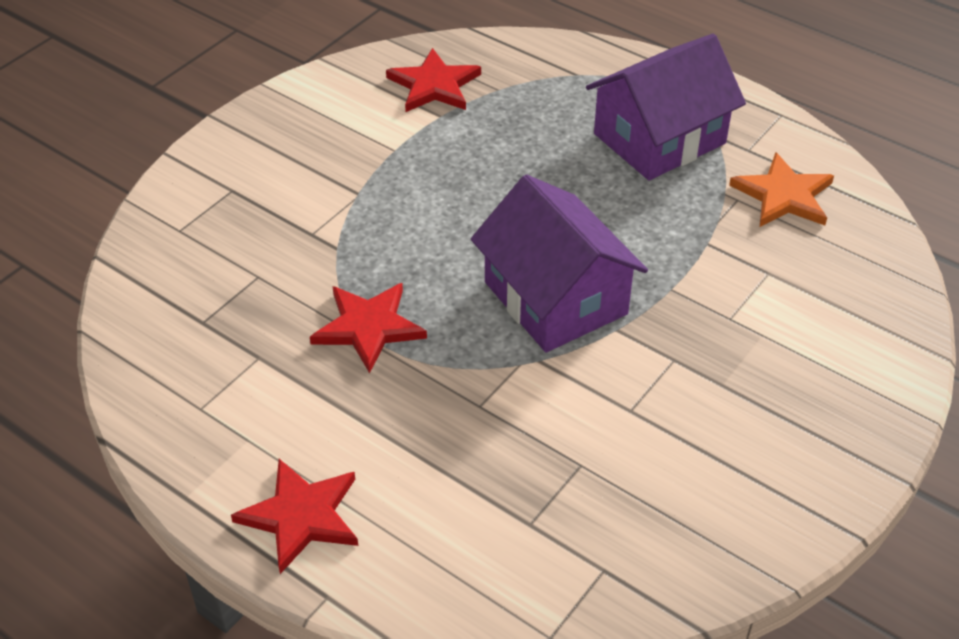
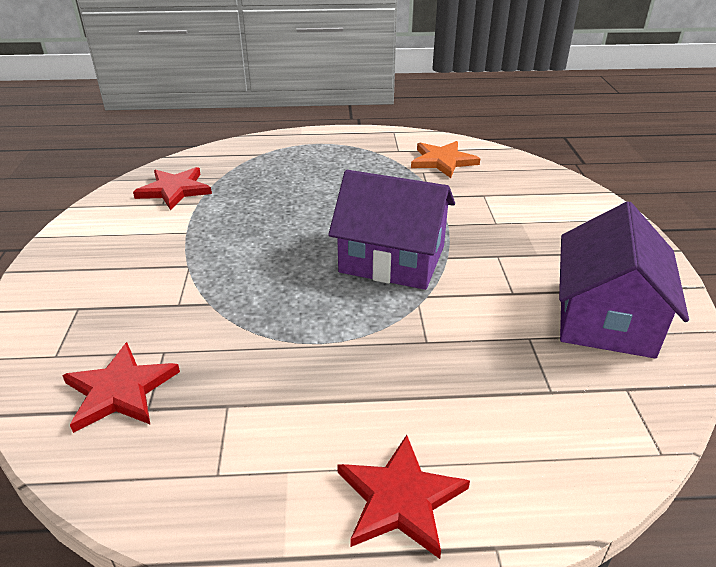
camera: 40 degrees left, 10 degrees down
red star [310,283,427,374] -> red star moved to [62,342,180,433]
purple house [586,34,746,180] -> purple house moved to [559,201,689,358]

